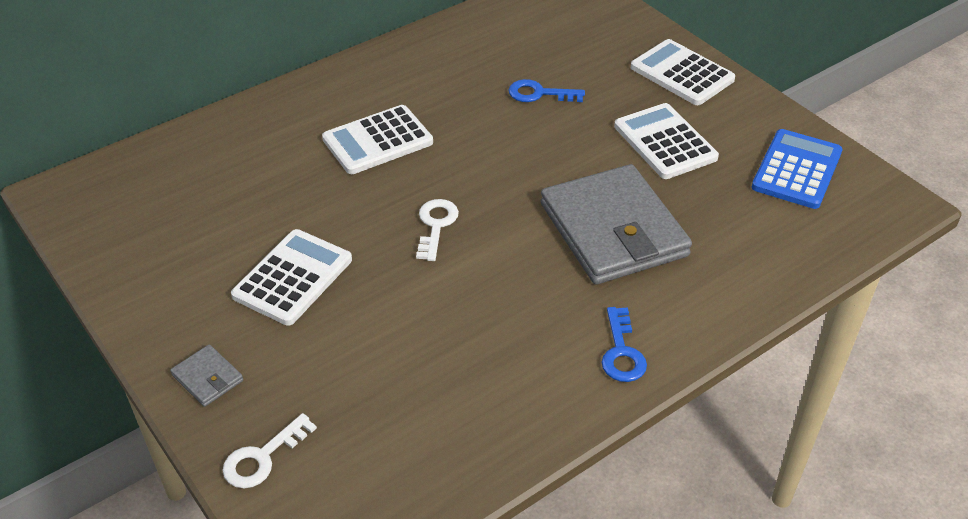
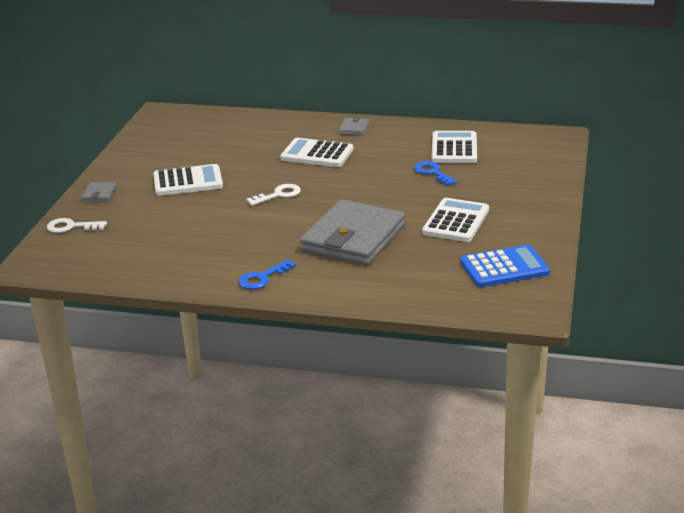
camera: 50 degrees right, 15 degrees down
white calculator [631,39,735,105] -> white calculator moved to [432,131,477,163]
none -> grey wallet [339,117,369,136]

